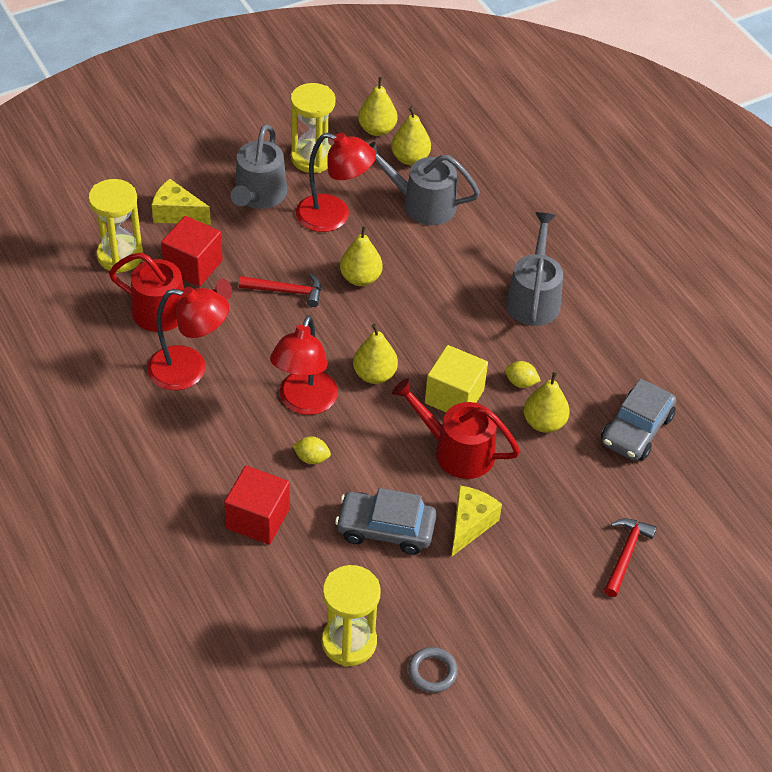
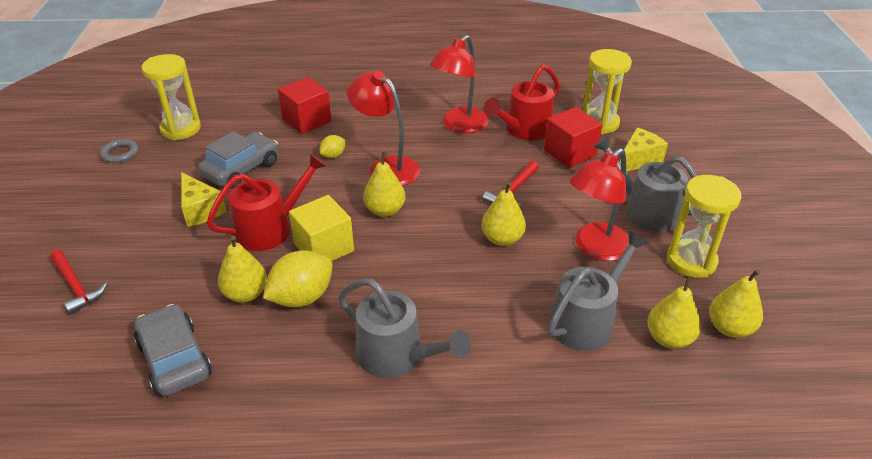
camera: 120 degrees right, 10 degrees down
yellow lemon [505,361,541,388] -> yellow lemon [263,250,333,307], size x1.92

